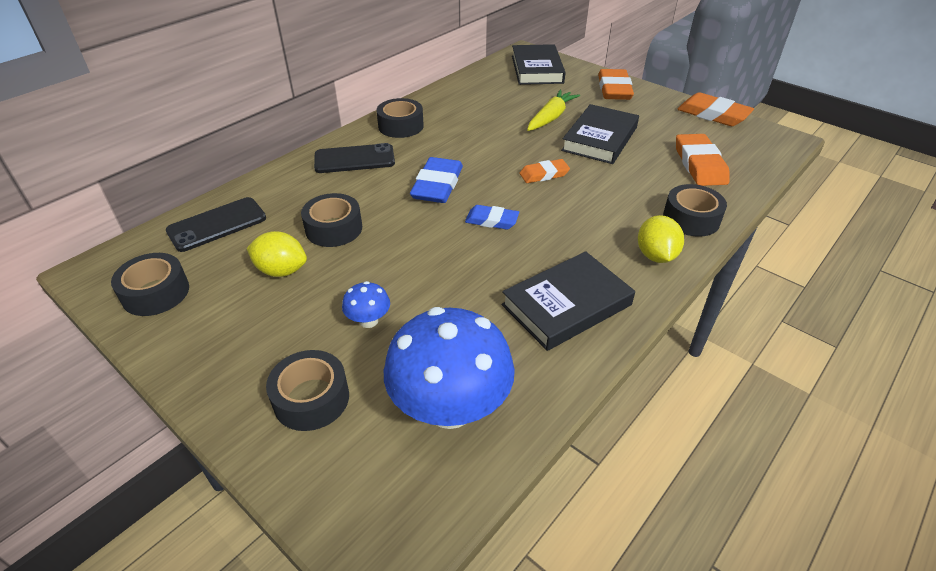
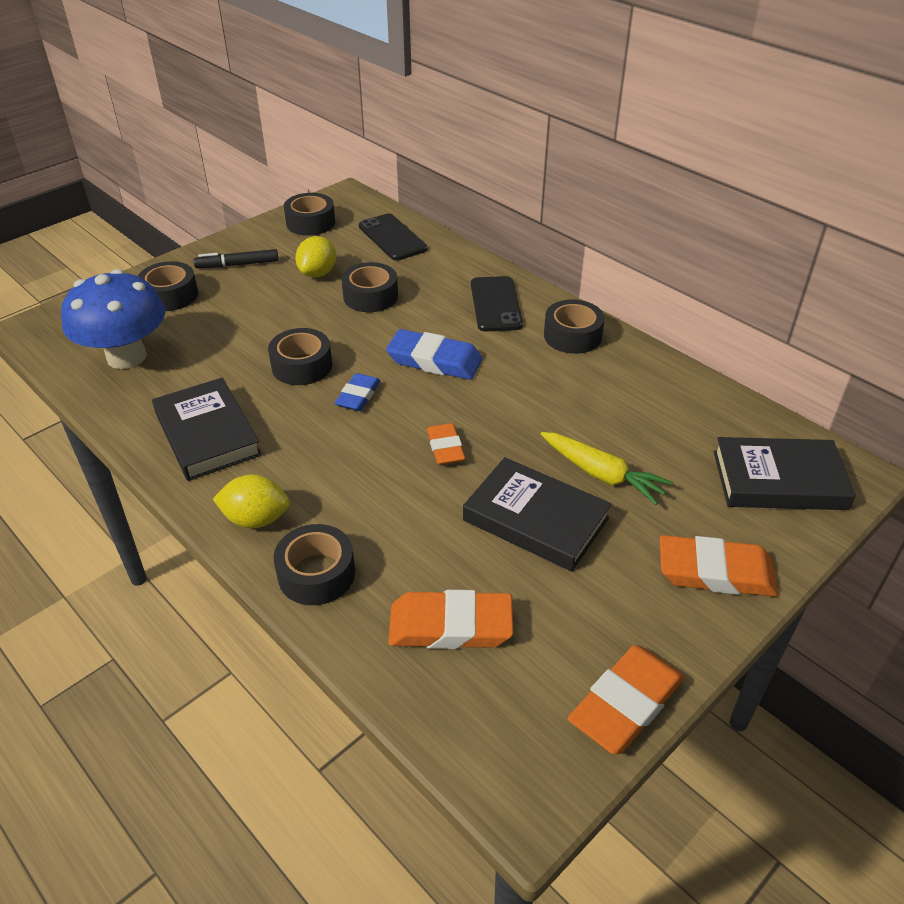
camera: 95 degrees right, 0 degrees up
blue mushroom [342,281,390,328] -> none
none -> black marker [194,249,278,268]
none -> black tape [268,328,332,385]

